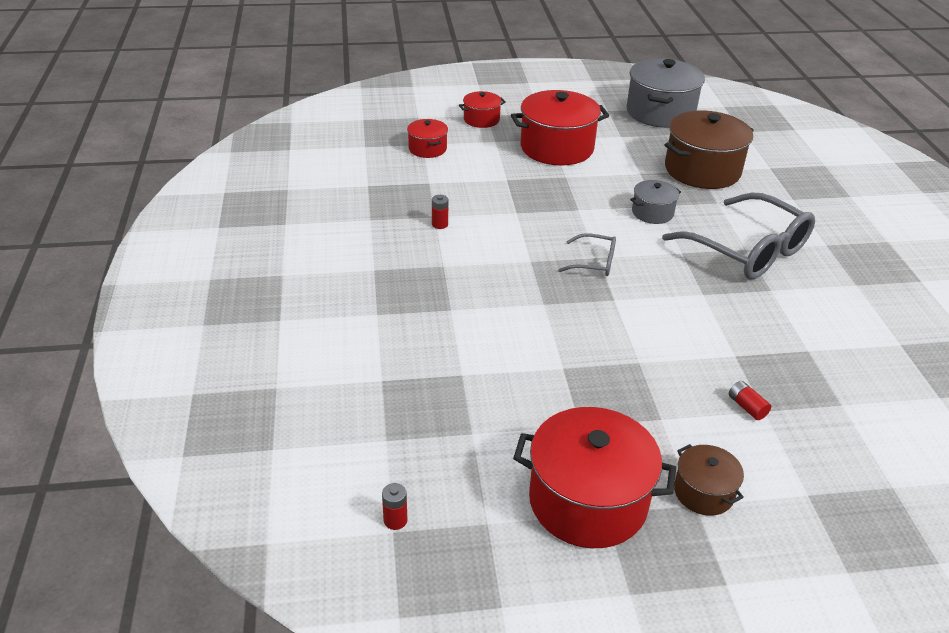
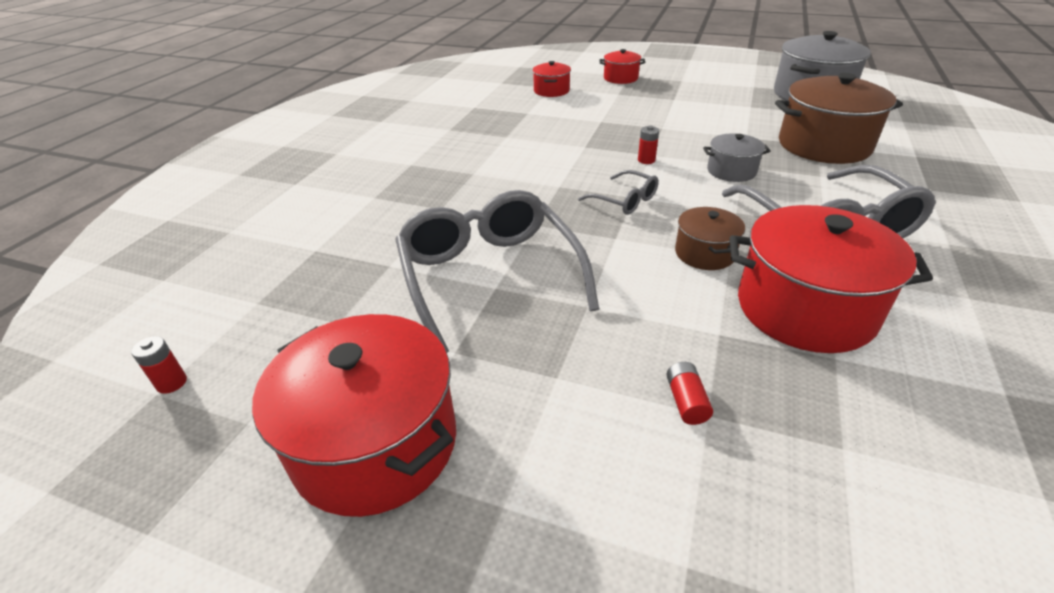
camera: 30 degrees right, 0 degrees up
red battery [432,195,448,229] -> red battery moved to [638,125,659,164]
red pot [511,90,609,165] -> red pot moved to [729,205,933,353]
brown pot [674,444,744,516] -> brown pot moved to [675,207,745,270]
none -> grey glasses [395,190,599,352]

